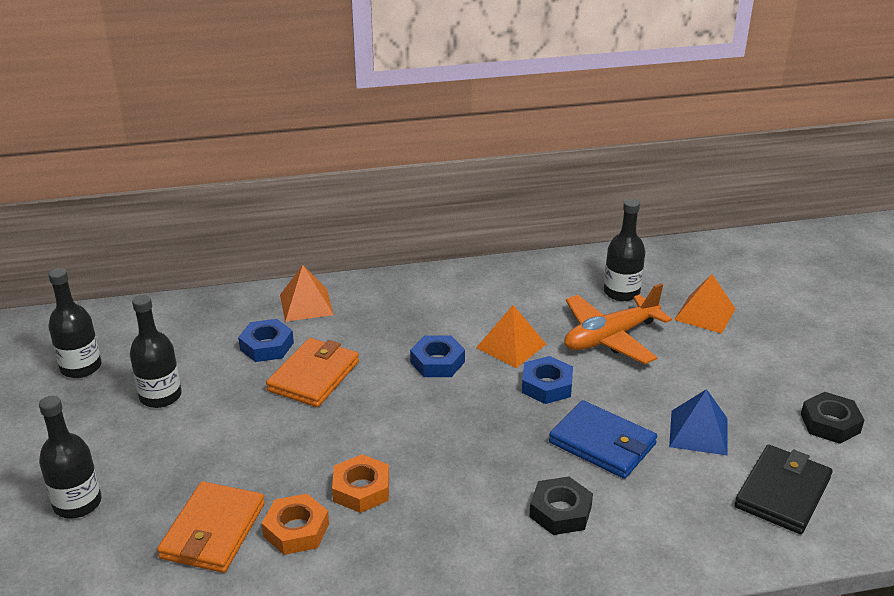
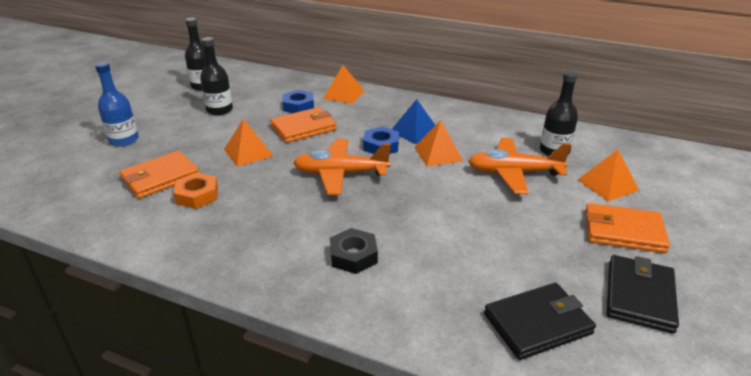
camera: 35 degrees right, 0 degrees up
black bottle [39,396,102,519] -> blue bottle [95,62,139,147]
orange nut [332,454,389,513] -> none
blue nut [522,356,573,404] -> none
blue wallet [549,400,657,479] -> none
blue pyramid [669,389,728,456] -> blue pyramid moved to [392,99,435,144]
black nut [801,392,864,444] -> black wallet [607,255,679,334]
none -> orange pyramid [224,119,273,167]
none -> orange plane [293,139,391,195]
none -> orange wallet [585,203,670,253]

